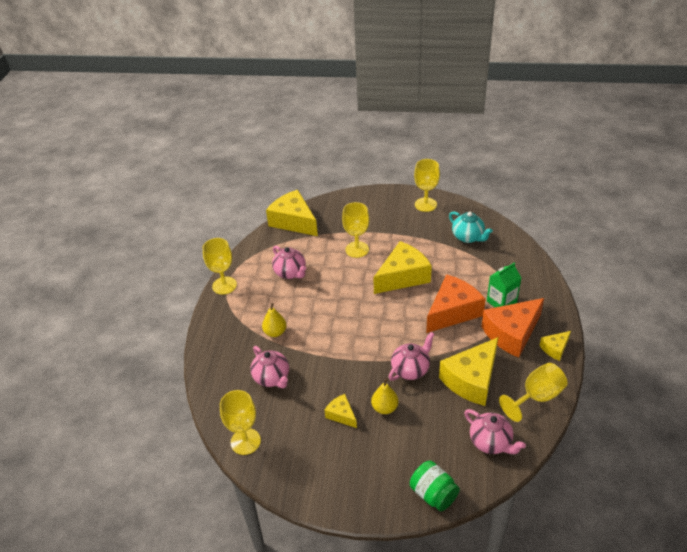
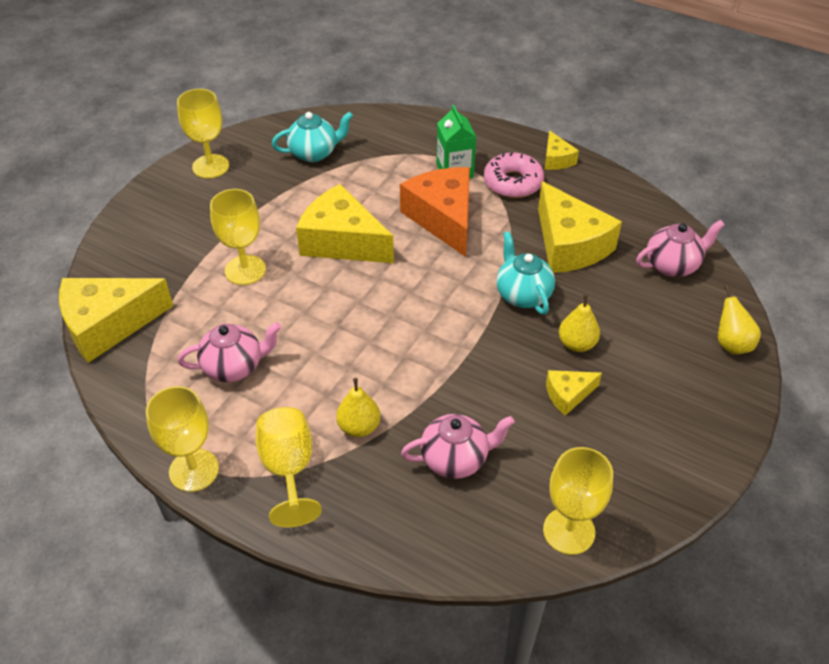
camera: 70 degrees left, 5 degrees up
yellow cheese [373,241,432,294] -> yellow cheese turned 45 degrees counterclockwise [296,184,394,263]
pink teapot [389,332,435,381] -> turquoise teapot [496,231,555,315]
green jar [410,461,460,511] -> yellow pear [718,285,761,355]
orange cheese [481,298,544,358] -> pink donut [484,152,544,198]
yellow goblet [499,363,567,422] -> yellow goblet moved to [256,407,322,528]

